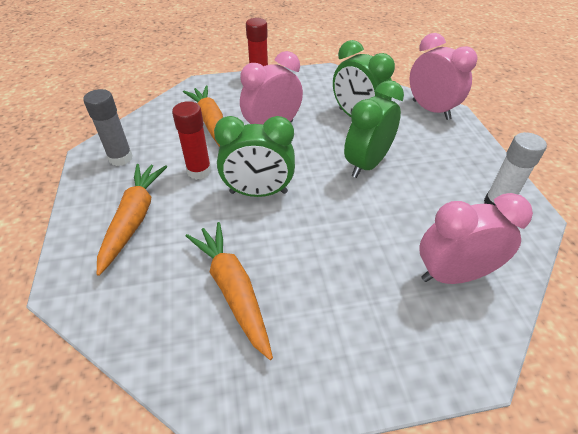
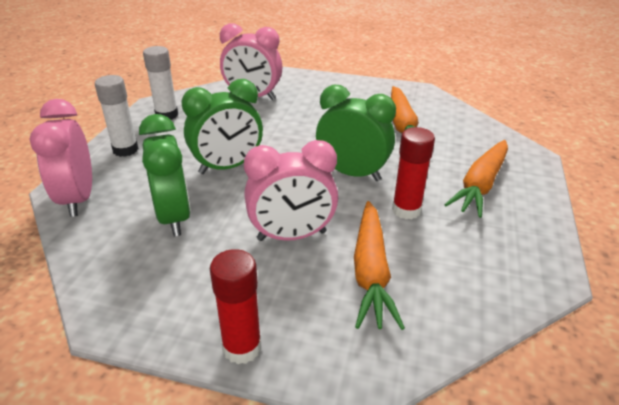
camera: 155 degrees left, 10 degrees down
grey glue stick [83,89,133,166] -> none
none -> white glue stick [95,75,139,157]

